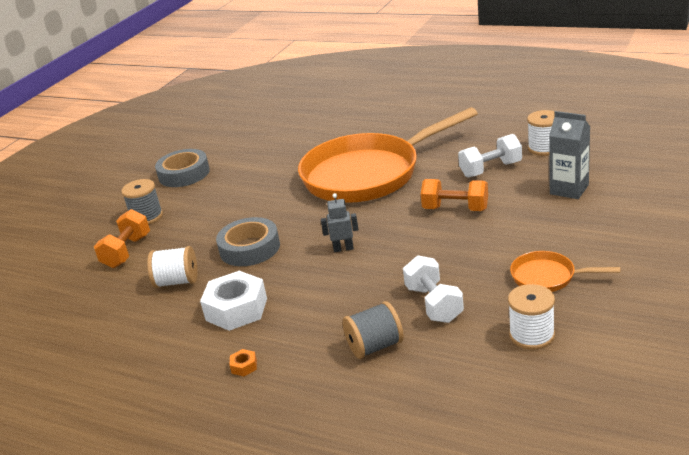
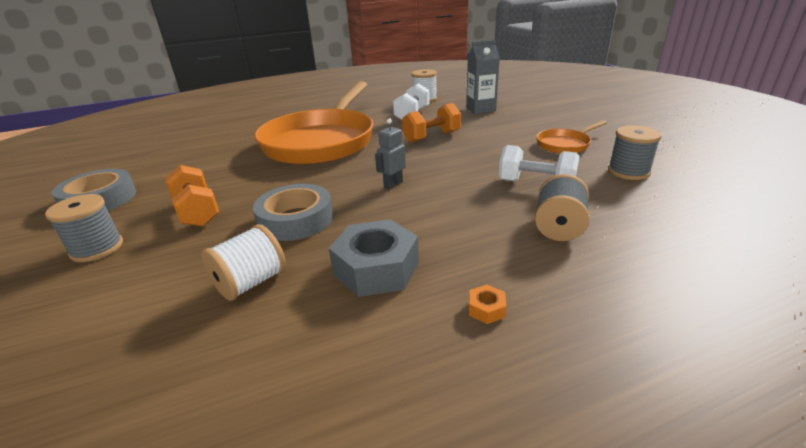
camera: 50 degrees left, 0 degrees up
orange dumbbell [94,209,150,268] -> orange dumbbell moved to [165,165,219,227]
white nut [200,271,267,331] -> grey nut [329,219,419,297]
white spool [508,284,555,350] -> grey spool [608,125,662,180]

